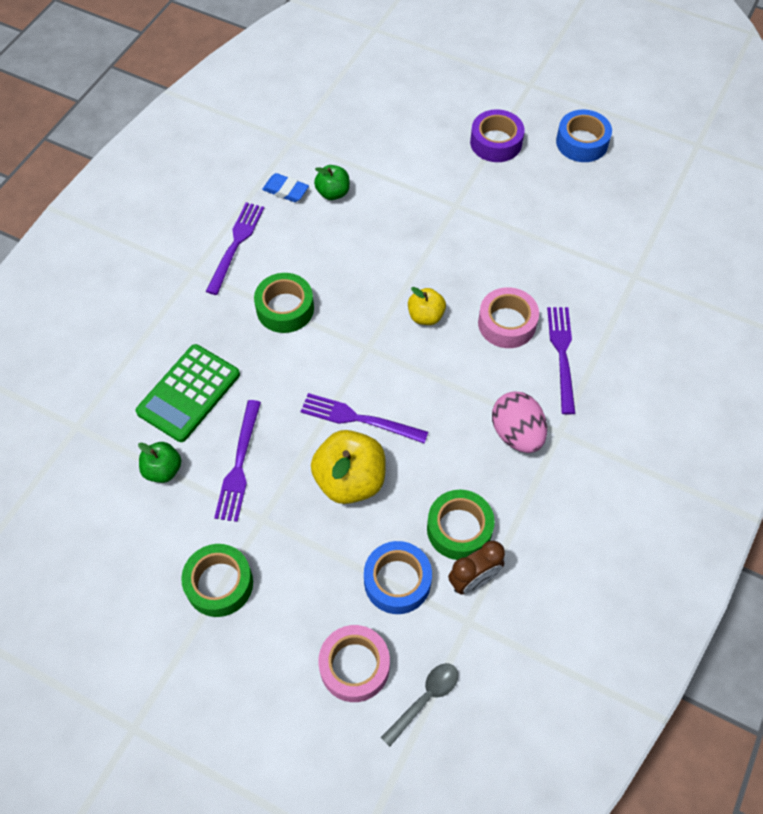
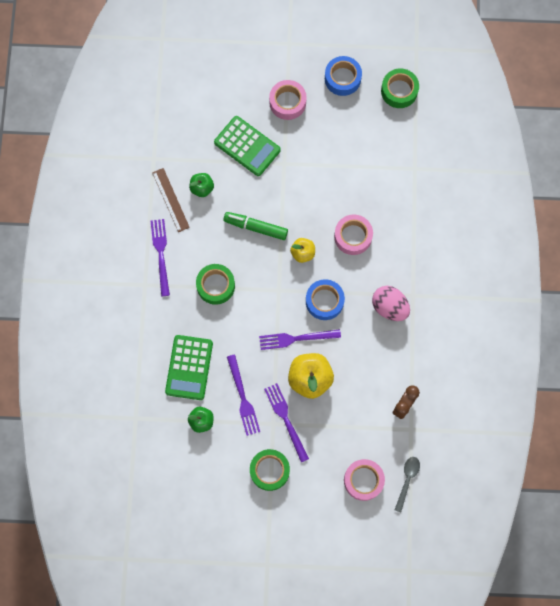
camera: 25 degrees left, 15 degrees up
blue eraser [262,173,309,202] -> brown ruler [152,168,190,232]
blue tape [364,541,432,614] -> blue tape moved to [306,279,345,320]
green tape [427,490,495,560] -> green tape moved to [381,68,419,108]
purple tape [470,109,525,162] -> pink tape [269,80,307,120]
purple fork [547,307,575,414] -> purple fork moved to [264,383,309,463]
none -> green calculator [214,116,281,176]
none -> green marker [223,212,288,240]

